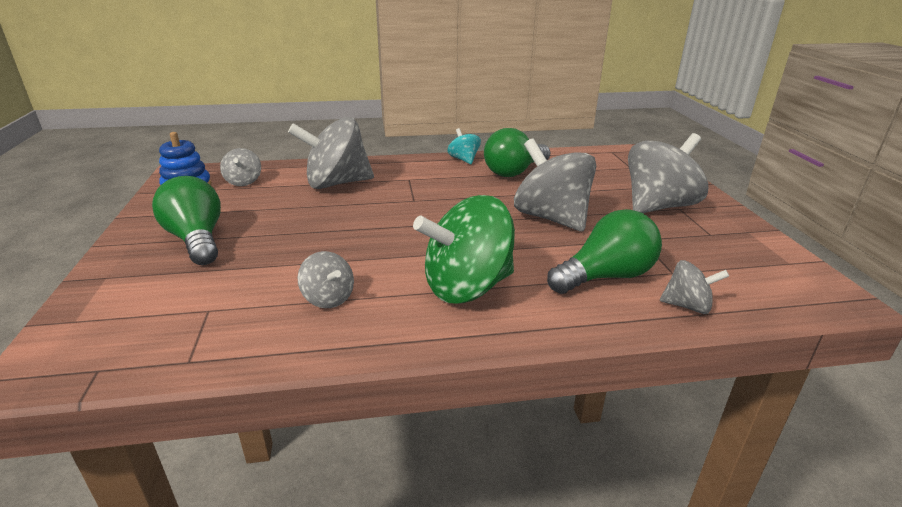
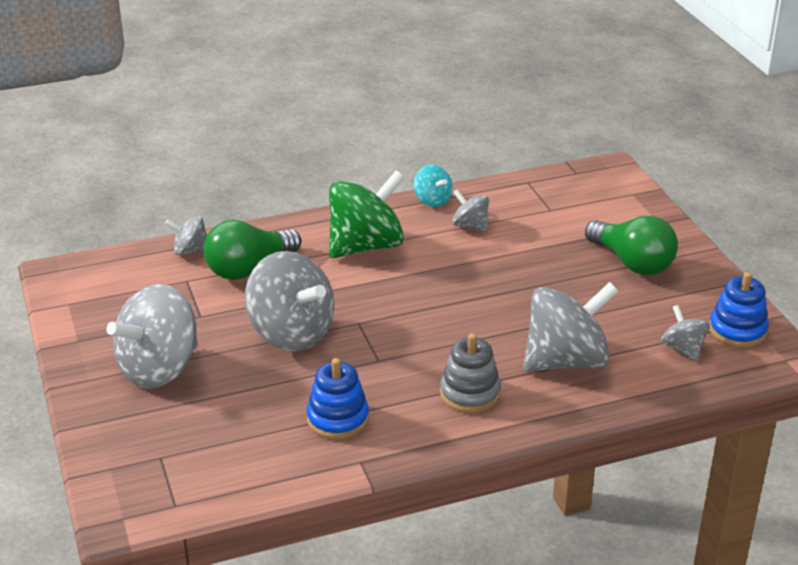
camera: 170 degrees right, 5 degrees up
turquoise spinning top [447,128,481,164] -> turquoise spinning top moved to [414,165,453,207]
green light bulb [484,128,550,177] -> blue stacking toy [307,358,369,439]
none -> grey stacking toy [440,333,501,413]

